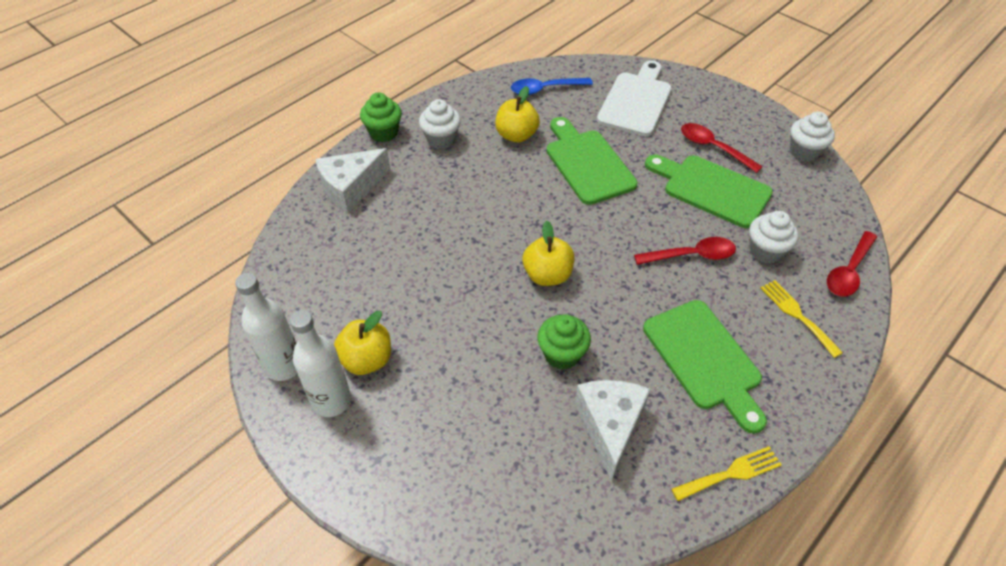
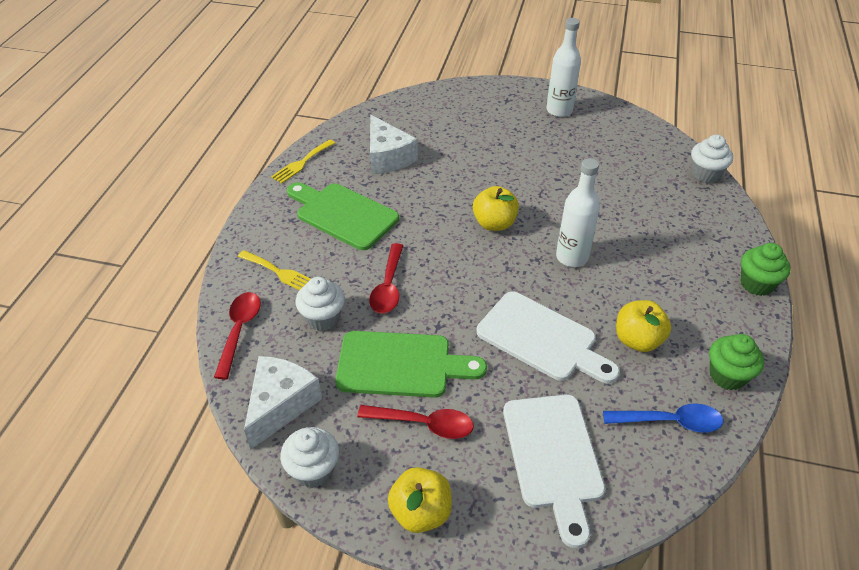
camera: 150 degrees right, 5 degrees down
white bottle [235,273,297,381] -> white bottle moved to [556,158,600,267]
white cheese [315,148,390,213] -> white cheese moved to [244,356,322,450]
yellow apple [334,311,391,375] -> yellow apple moved to [388,467,452,533]
white cupcake [419,99,461,149] -> white cupcake moved to [691,135,733,183]
blue spoon [511,78,593,95] -> blue spoon turned 45 degrees clockwise [603,403,723,433]
green cupcake [537,314,591,370] -> green cupcake moved to [709,334,764,390]
green cutting board [547,117,638,205] -> white cutting board [476,291,620,383]
red spoon [634,237,736,265] -> red spoon turned 45 degrees counterclockwise [369,243,403,313]

